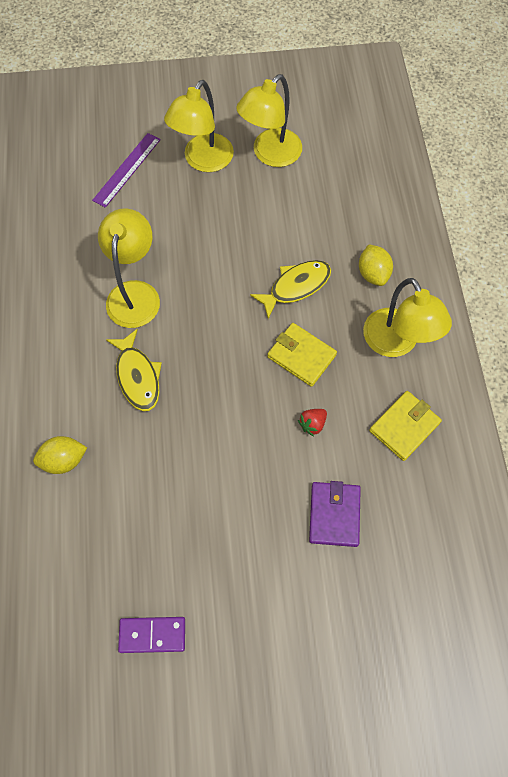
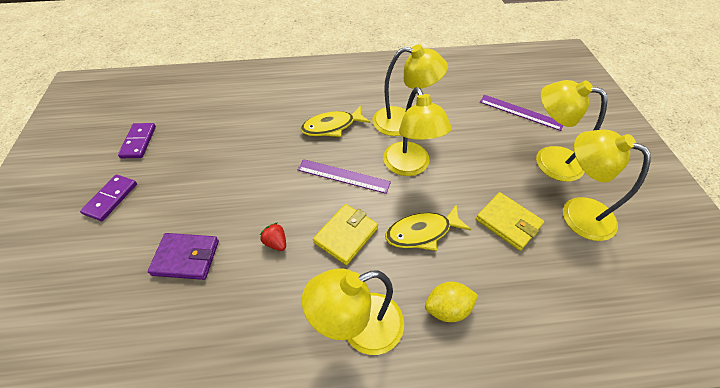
camera: 90 degrees right, 15 degrees down
yellow lemon [33,436,87,474] -> none
yellow fish [250,260,331,319] -> yellow fish turned 105 degrees clockwise [385,205,471,251]
yellow wallet [369,391,442,461] -> yellow wallet moved to [476,192,544,251]
none -> purple domino [80,174,137,221]
none -> purple ruler [298,159,391,194]
none -> yellow lamp [383,87,452,176]

